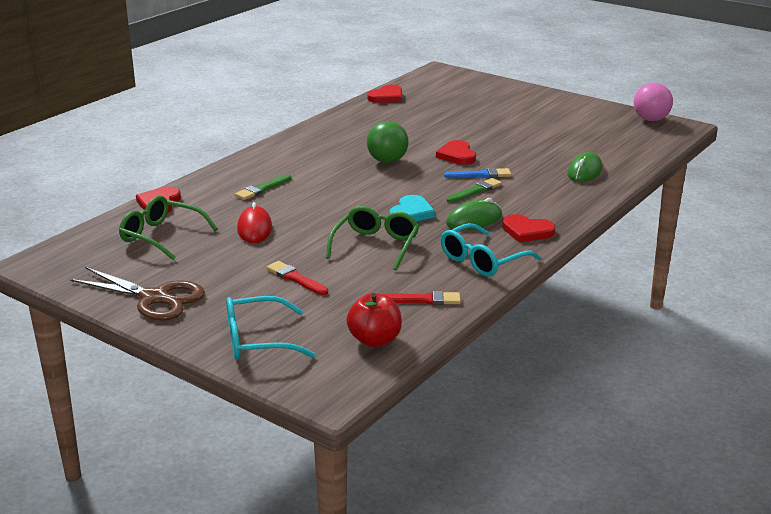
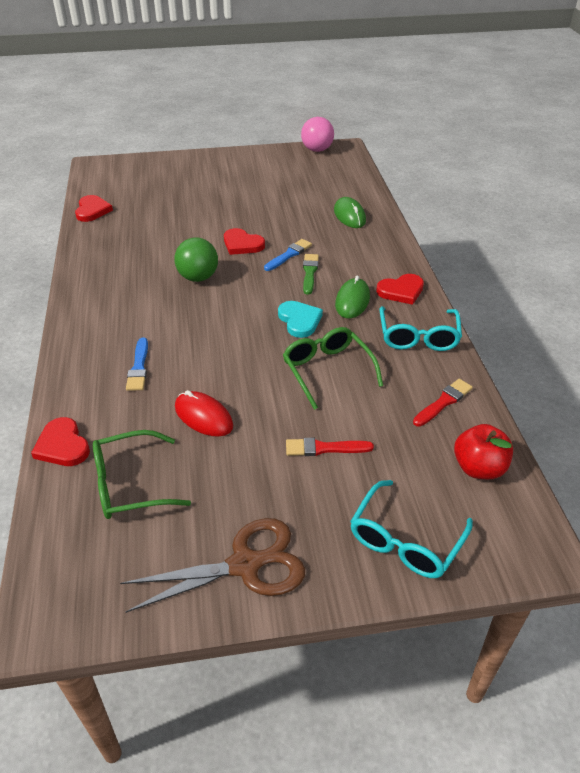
camera: 45 degrees left, 15 degrees up
green brush [235,174,291,200] -> blue brush [126,338,148,391]

